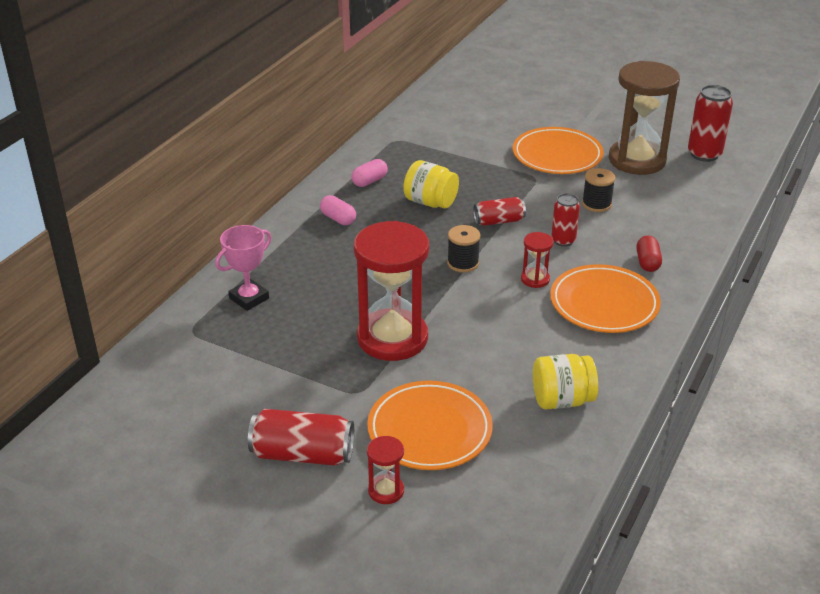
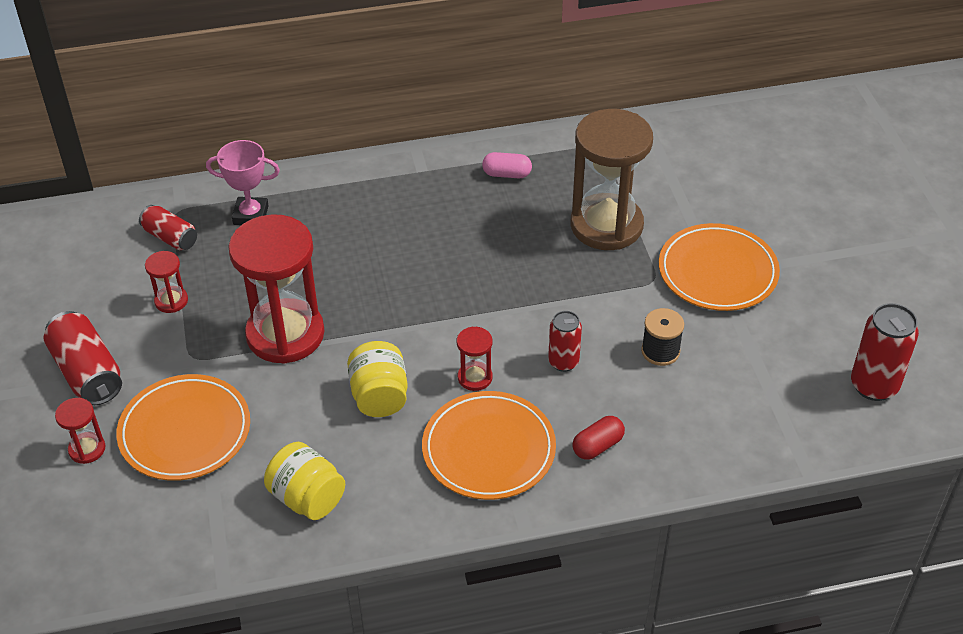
camera: 50 degrees right, 10 degrees up
pink capsule [320,195,356,225] -> none
yellow jar [403,160,459,208] -> yellow jar moved to [347,341,408,417]
black spool [447,225,481,273] -> none
red can [473,197,526,226] -> red can moved to [139,205,197,250]
brown hourglass [609,61,680,175] -> brown hourglass moved to [571,109,653,250]
none -> red hourglass [145,251,188,313]

